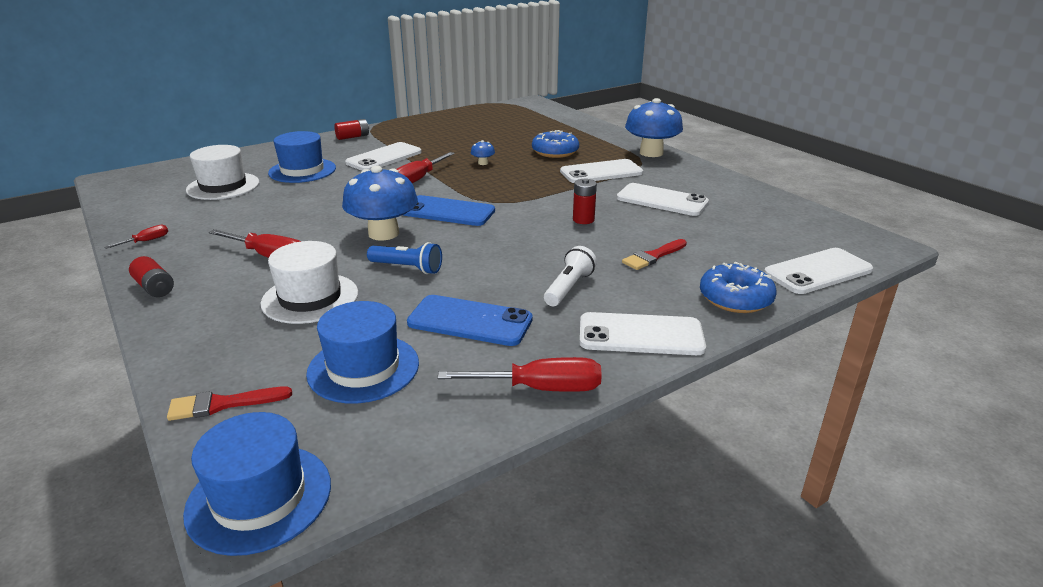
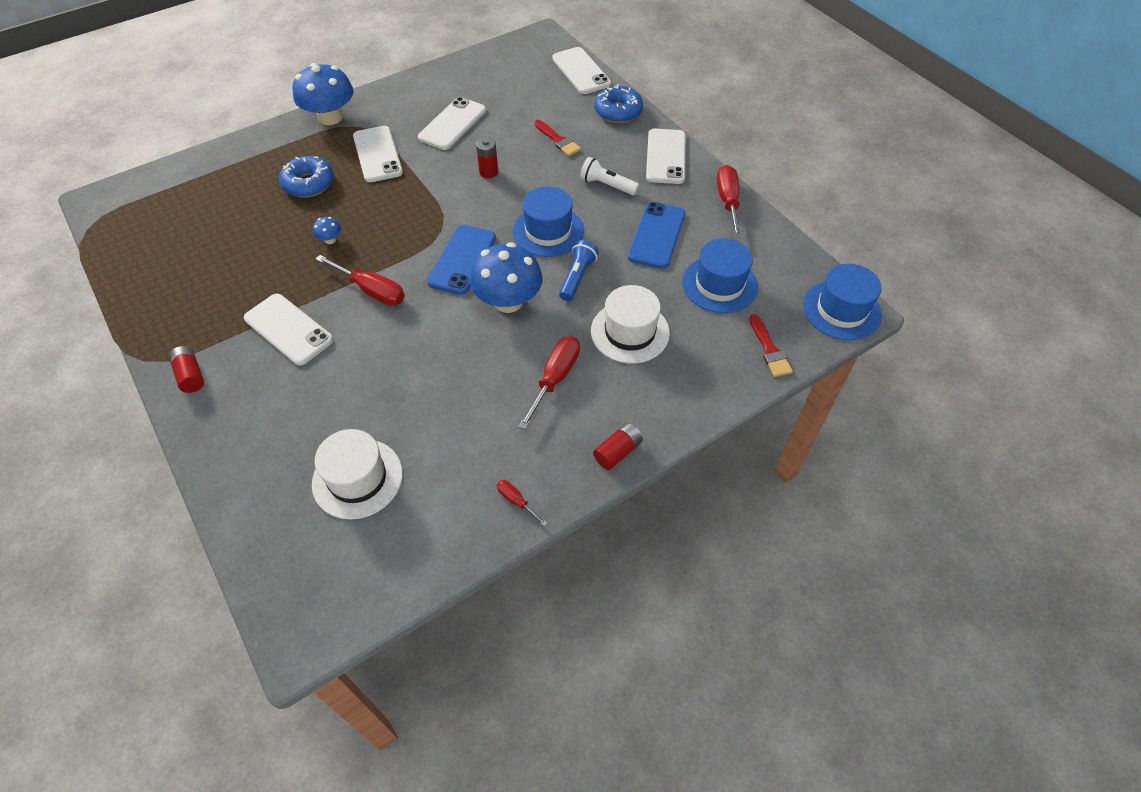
camera: 90 degrees left, 25 degrees up
blue hat [268,131,336,183] -> blue hat moved to [513,186,584,257]

